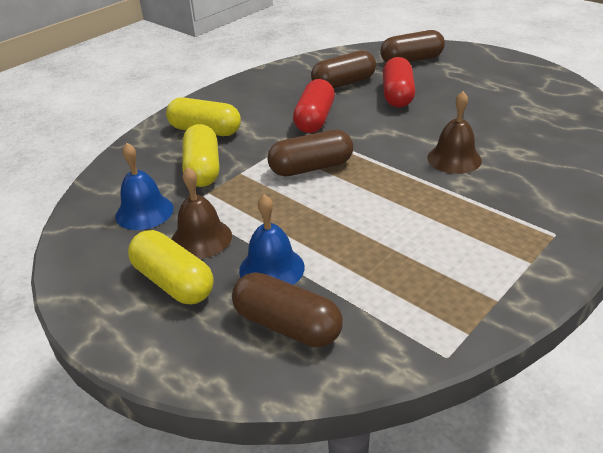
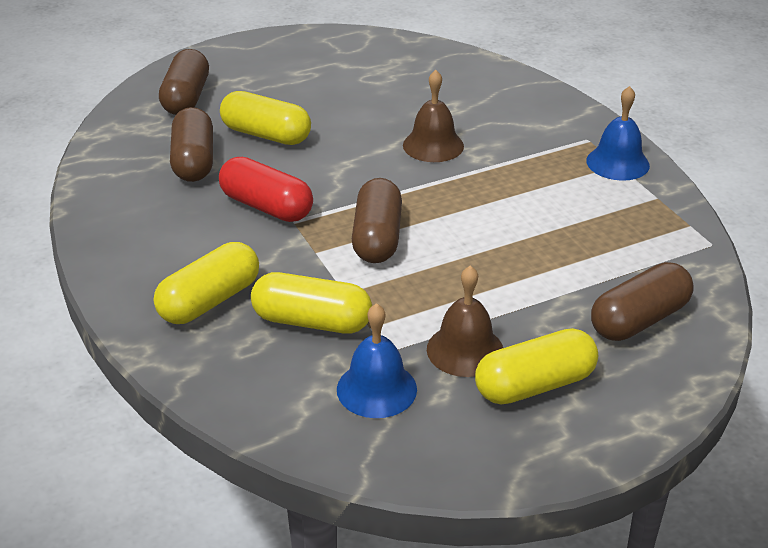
camera: 70 degrees left, 0 degrees up
blue bell [239,194,305,285] -> blue bell moved to [587,86,650,181]
red capsule [383,57,415,108] -> yellow capsule [220,91,311,145]

